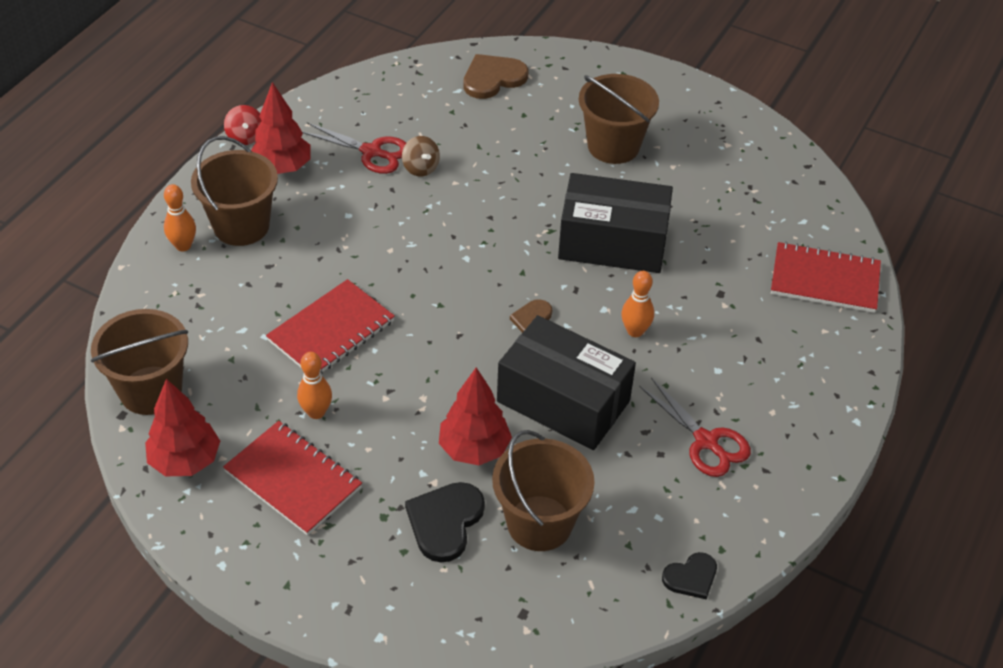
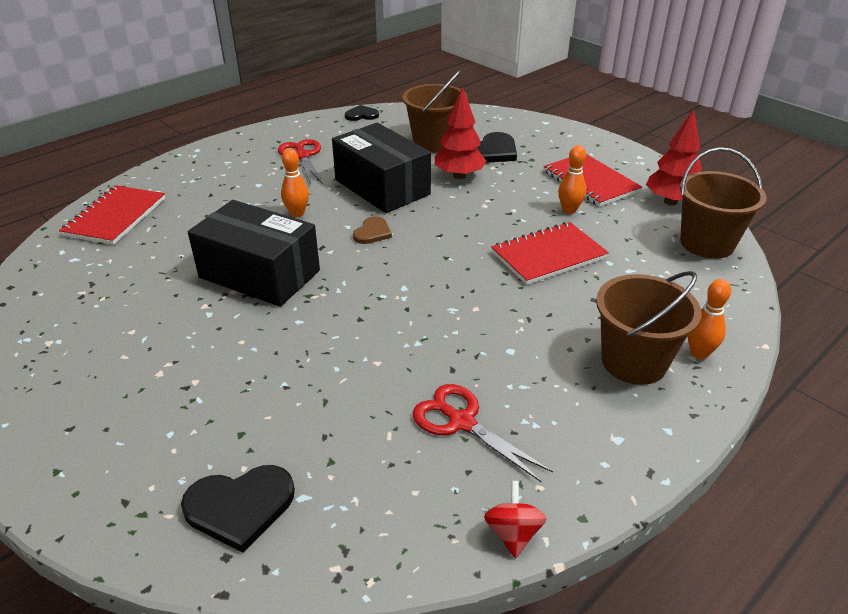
camera: 160 degrees left, 10 degrees down
red spinning top [224,105,262,145] -> red spinning top moved to [484,481,547,558]
red tree [251,82,311,174] -> none
brown spinning top [402,136,440,177] -> none
brown heart [463,54,528,99] -> black heart [181,465,295,552]
brown bucket [579,74,659,164] -> none
red notebook [771,242,881,313] -> red notebook turned 75 degrees clockwise [59,185,165,245]

